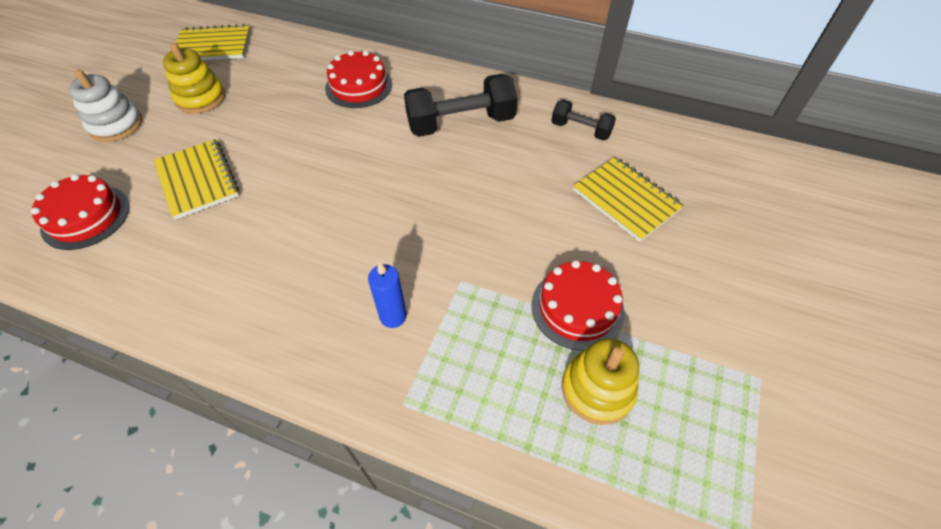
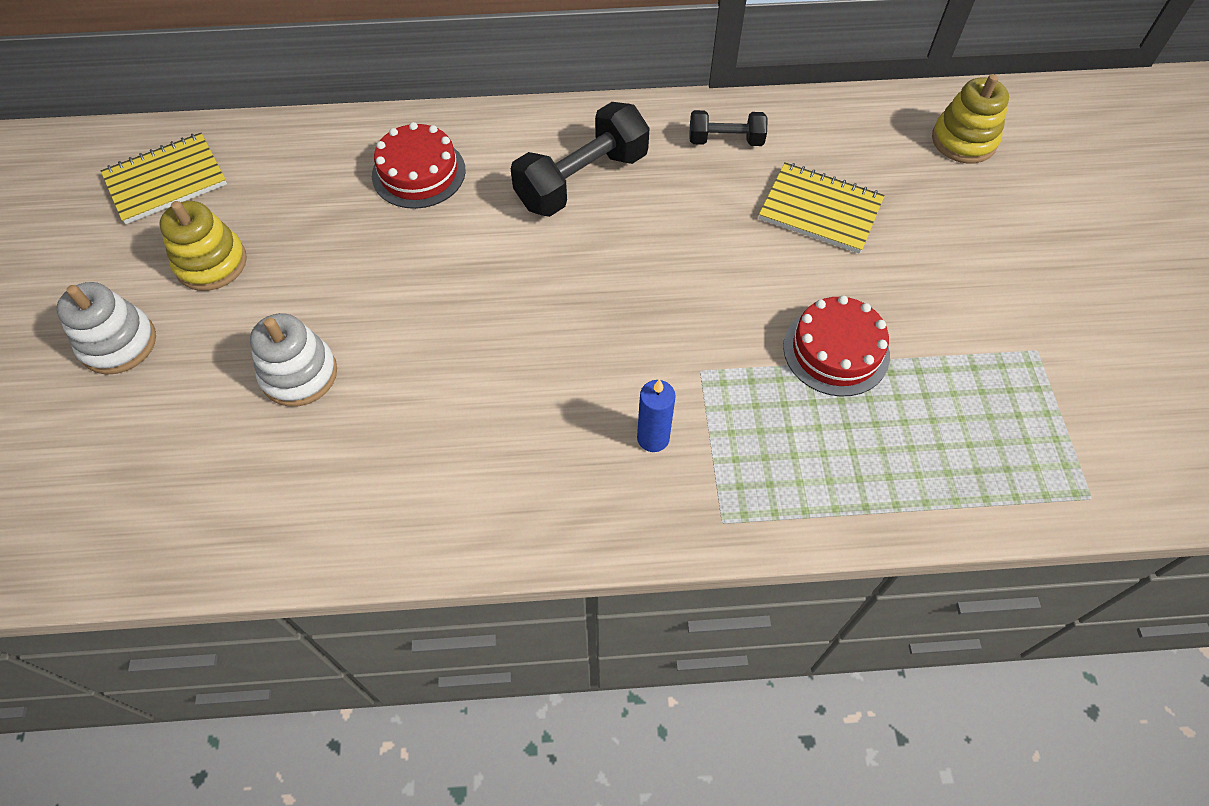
camera: 25 degrees left, 5 degrees up
red cake [31,174,129,250] -> none
yellow notebook [154,139,239,220] -> white stacking toy [250,313,337,407]
yellow stacking toy [562,338,639,425] -> yellow stacking toy moved to [932,74,1009,163]

